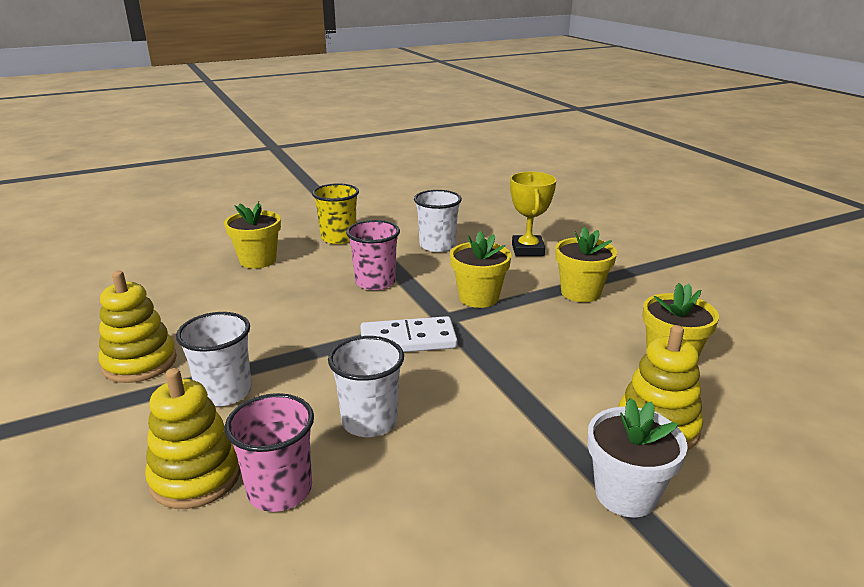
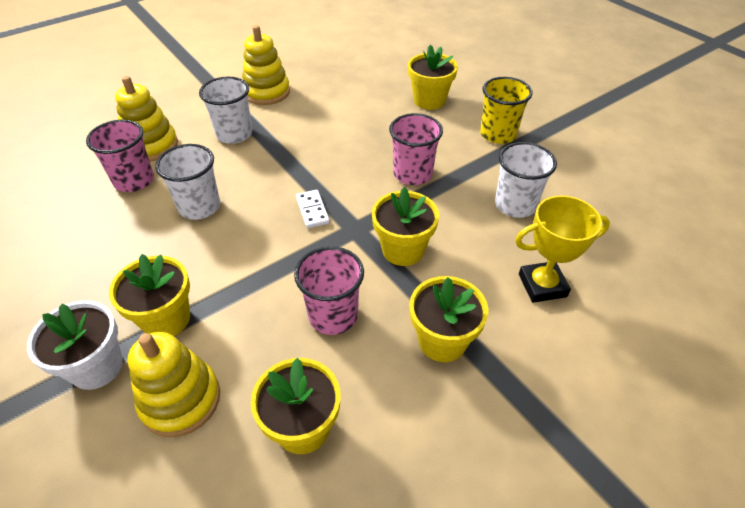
camera: 80 degrees right, 20 degrees up
white domino [360,316,458,352] -> white domino [296,190,330,228], size x0.57
none -> yellow flower pot [109,254,190,336]
none -> pink cup [294,246,364,335]

